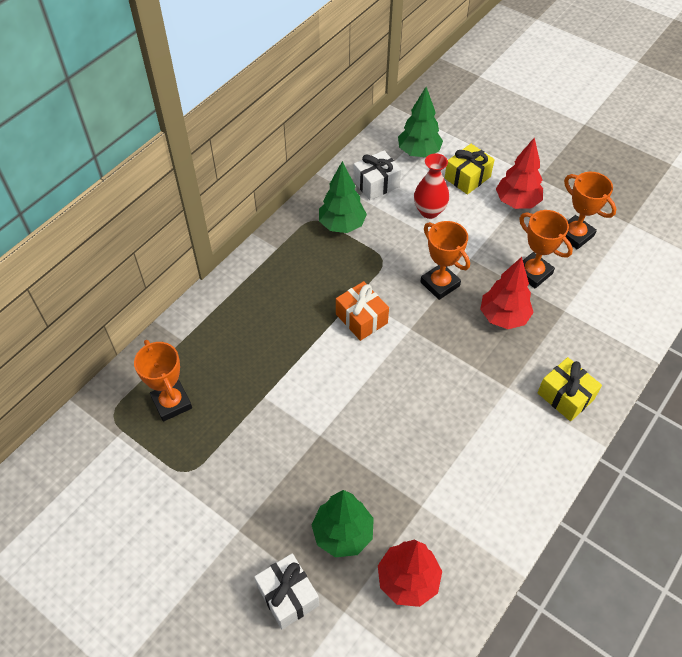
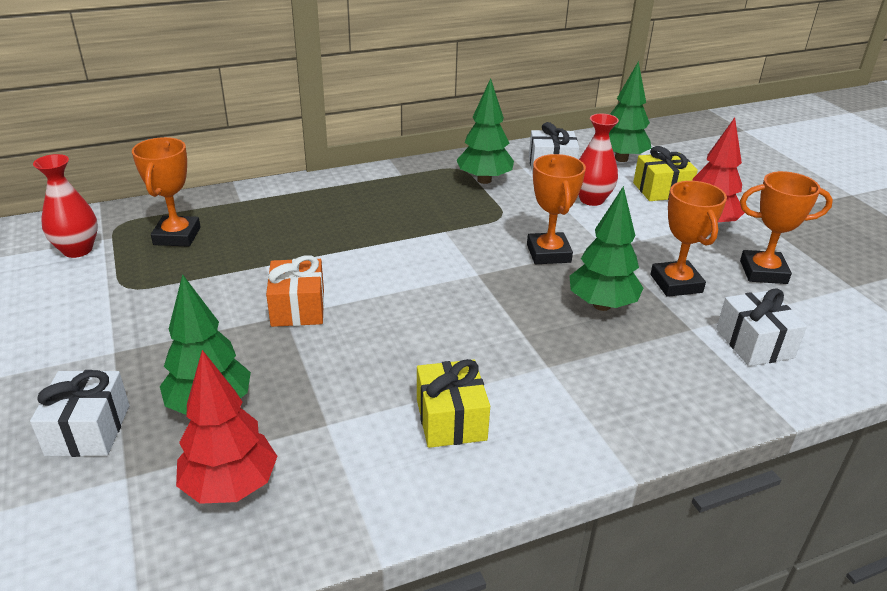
camera: 30 degrees right, 20 degrees down
orange gift [336,281,389,341] -> orange gift moved to [266,255,324,327]
red tree [480,257,534,329] -> green tree [570,186,643,311]
yellow gift [537,357,602,421] -> yellow gift moved to [417,359,490,448]
orange trophy [564,172,616,249] -> orange trophy turned 75 degrees counterclockwise [740,171,833,284]
none -> red vase [33,154,98,258]
none -> white gift [716,289,807,366]

